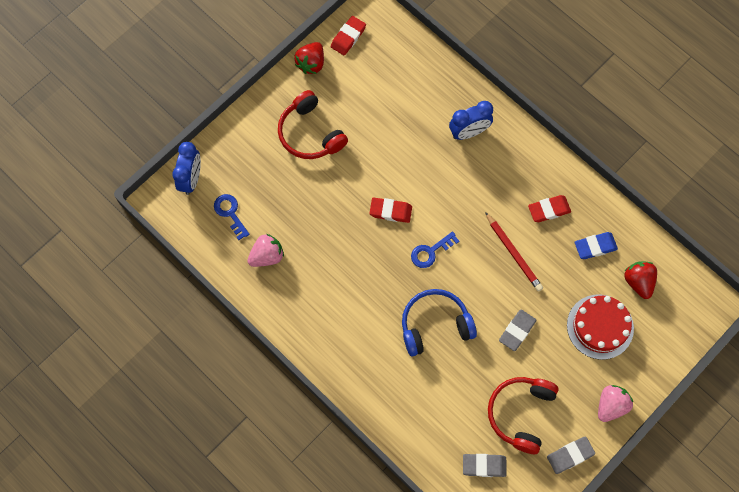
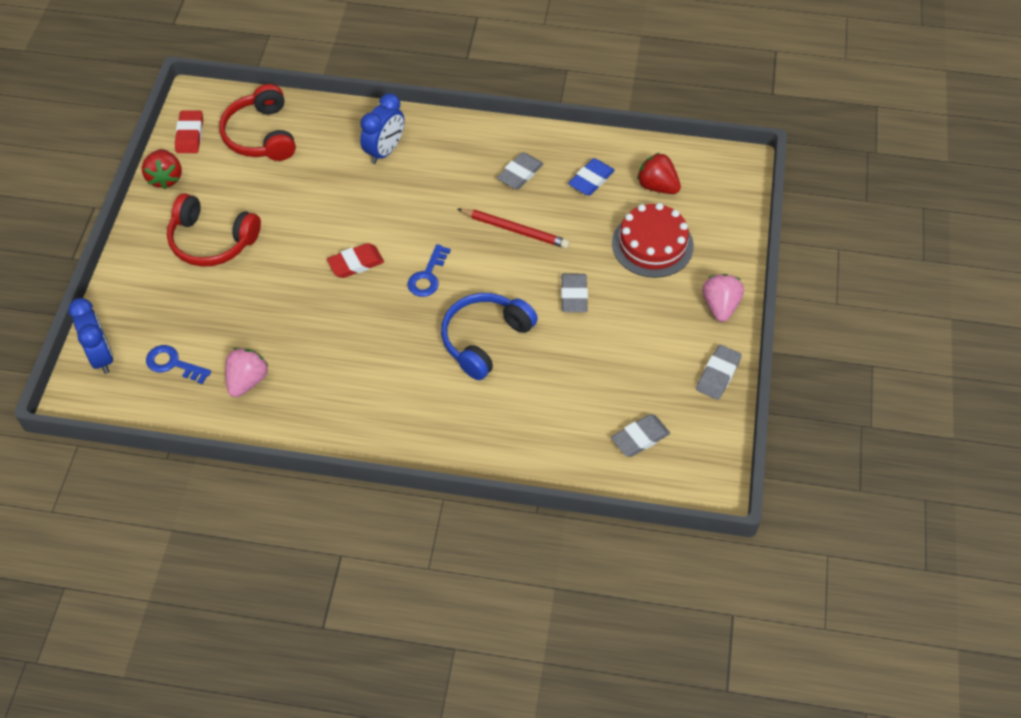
camera: 35 degrees left, 15 degrees down
red headphones [488,377,559,454] -> red headphones moved to [219,84,296,161]
red eraser [528,195,571,222] -> grey eraser [497,152,544,190]

